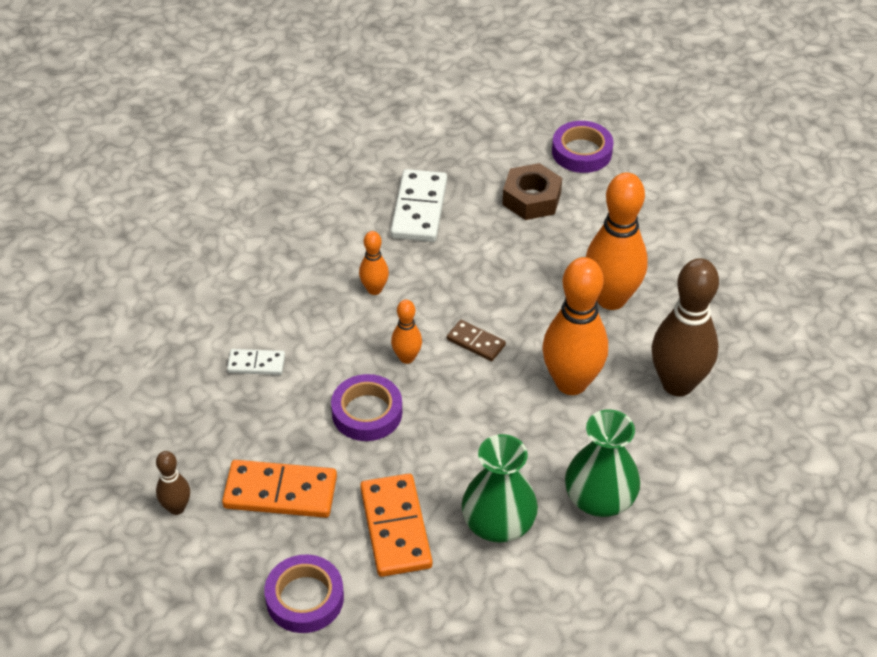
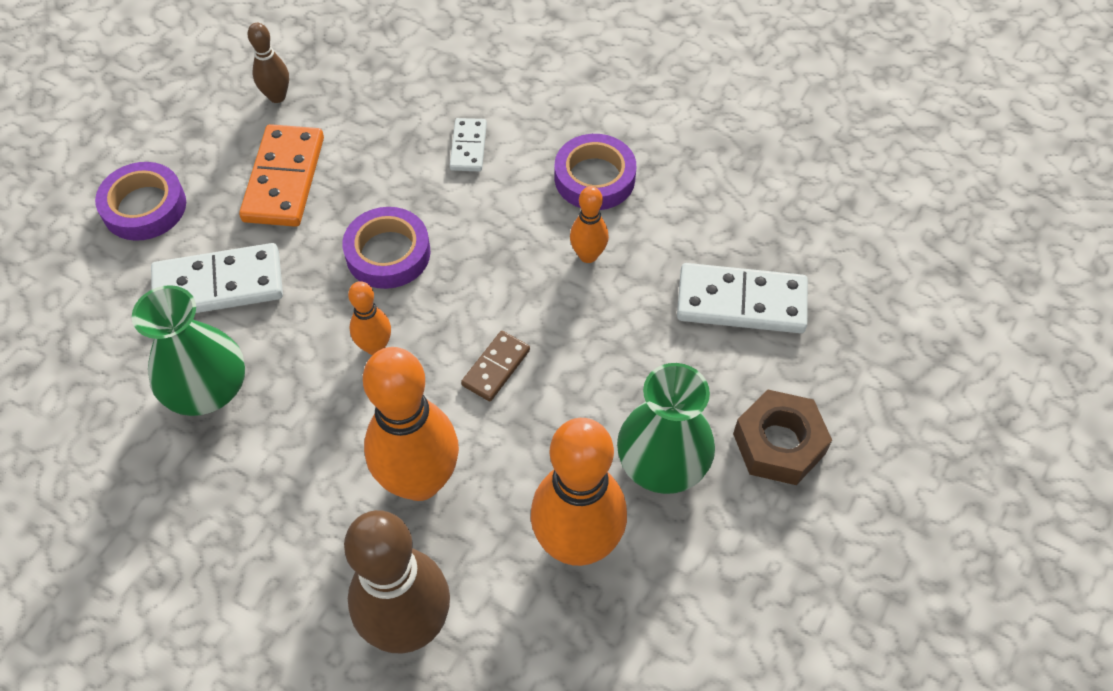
camera: 90 degrees right, 10 degrees up
orange domino [360,474,432,577] -> white domino [151,243,283,313]
orange bowling pin [391,300,422,364] -> orange bowling pin moved to [348,281,391,355]
purple tape [552,121,613,173] -> purple tape moved to [555,134,636,210]
green vase [565,409,640,517] -> green vase moved to [617,363,715,494]

